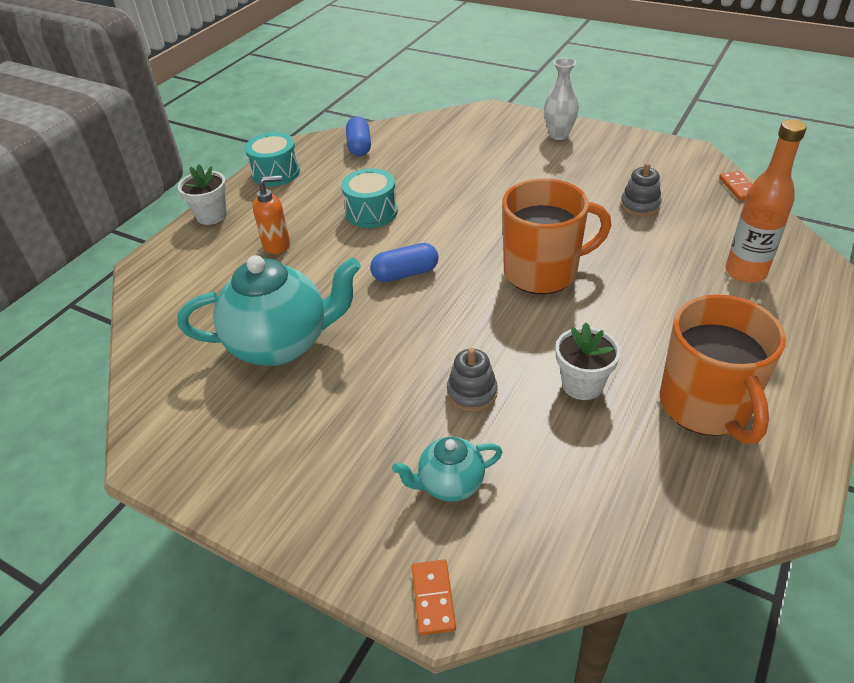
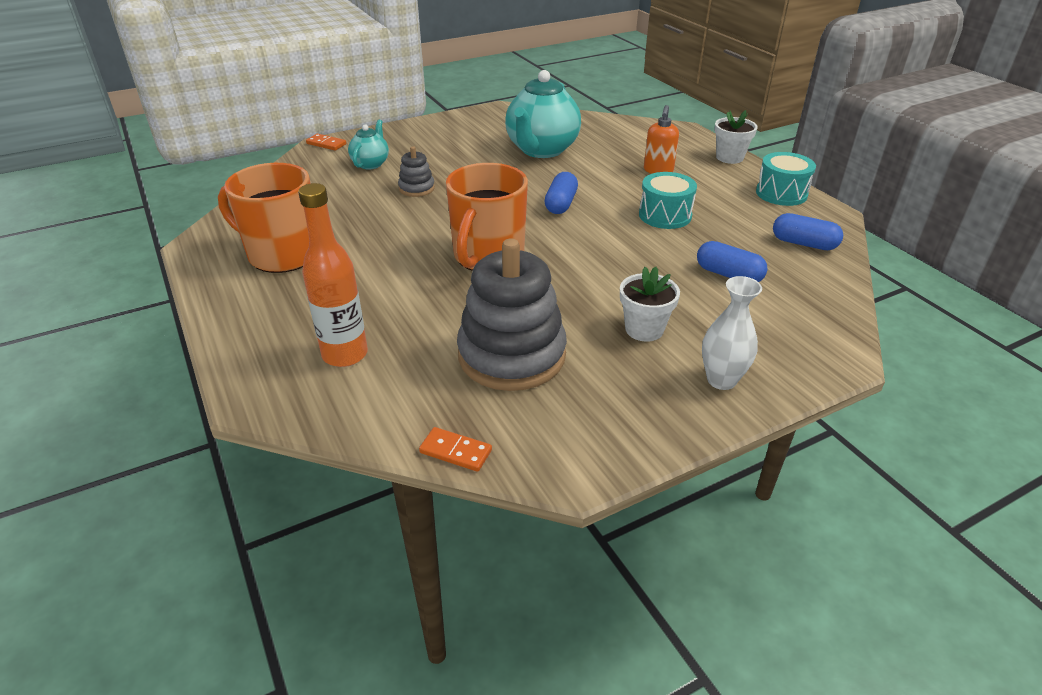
camera: 120 degrees right, 5 degrees down
white flower pot [556,322,621,400] -> white flower pot moved to [620,267,680,341]
grey stacking toy [620,163,662,217] -> grey stacking toy [457,239,567,391], size x2.16
none -> blue capsule [697,241,767,282]

